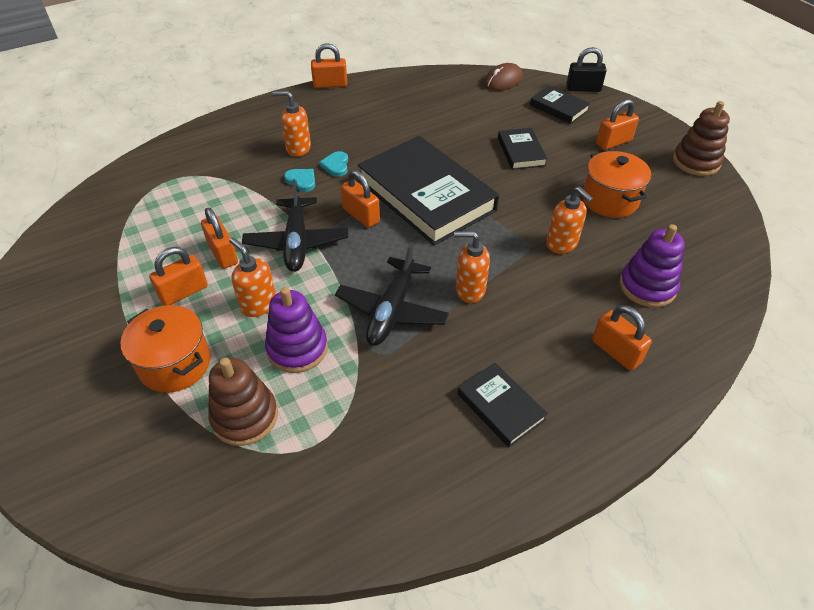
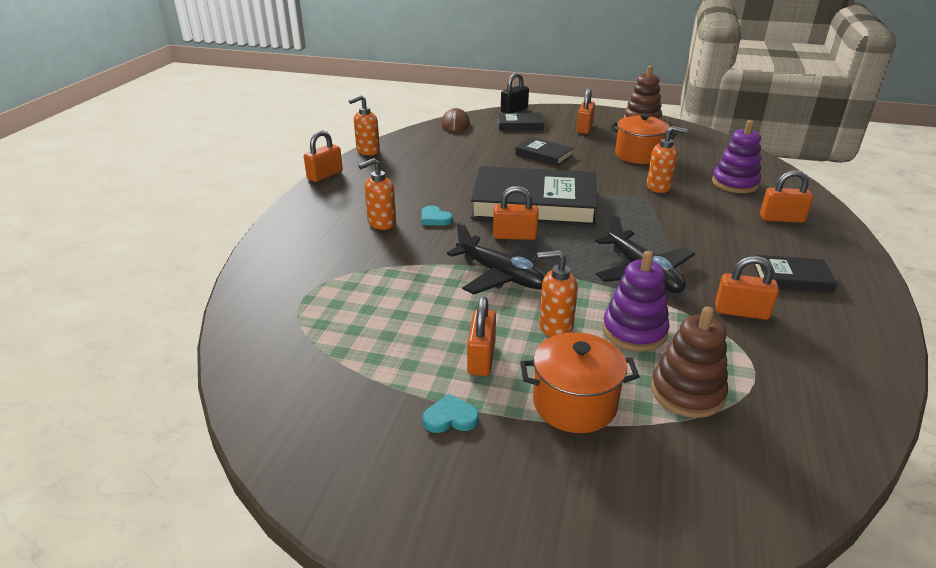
camera: 45 degrees left, 15 degrees down
orange padlock [201,208,238,269] -> orange padlock moved to [715,256,779,320]
turquoise heart [284,169,315,192] -> turquoise heart moved to [423,394,479,433]
orange soap dispenser [454,231,490,303] -> orange soap dispenser moved to [349,95,380,155]

